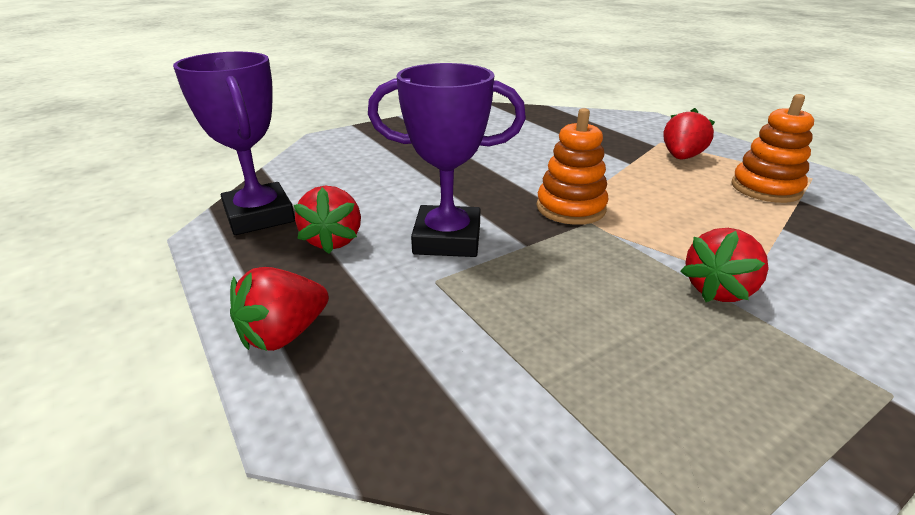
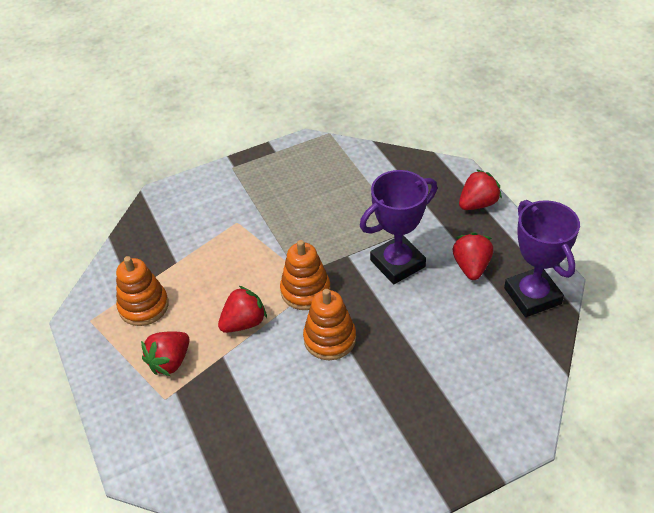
camera: 170 degrees left, 15 degrees up
purple trophy [368,63,526,257] -> purple trophy turned 45 degrees counterclockwise [360,170,437,284]
red strawberry [680,228,769,302] -> red strawberry moved to [218,286,267,333]
none -> orange stacking toy [303,289,356,360]

